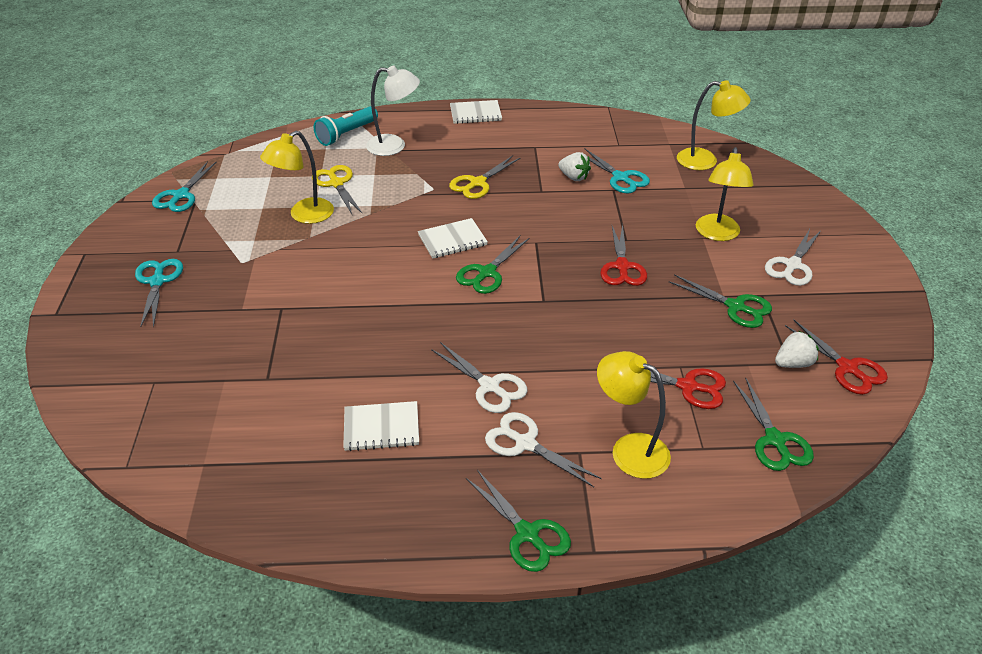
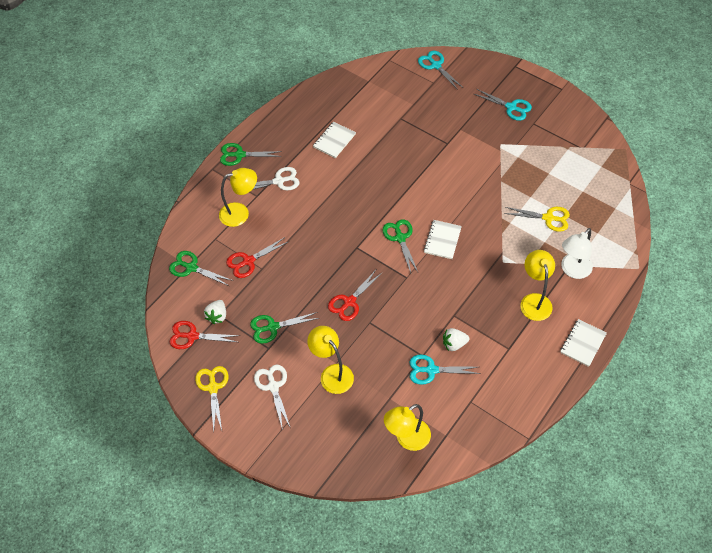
camera: 130 degrees right, 15 degrees up
turquoise scissors [152,161,216,212] -> turquoise scissors moved to [418,51,462,90]
yellow lamp [260,131,334,224] -> yellow lamp moved to [520,250,555,321]
turquoise flashlight [314,106,378,146] -> none
white scissors [431,342,528,413] -> none
yellow scissors [449,156,521,199] -> yellow scissors moved to [195,366,228,431]
red scissors [600,224,647,286] -> red scissors turned 90 degrees counterclockwise [328,270,382,321]

